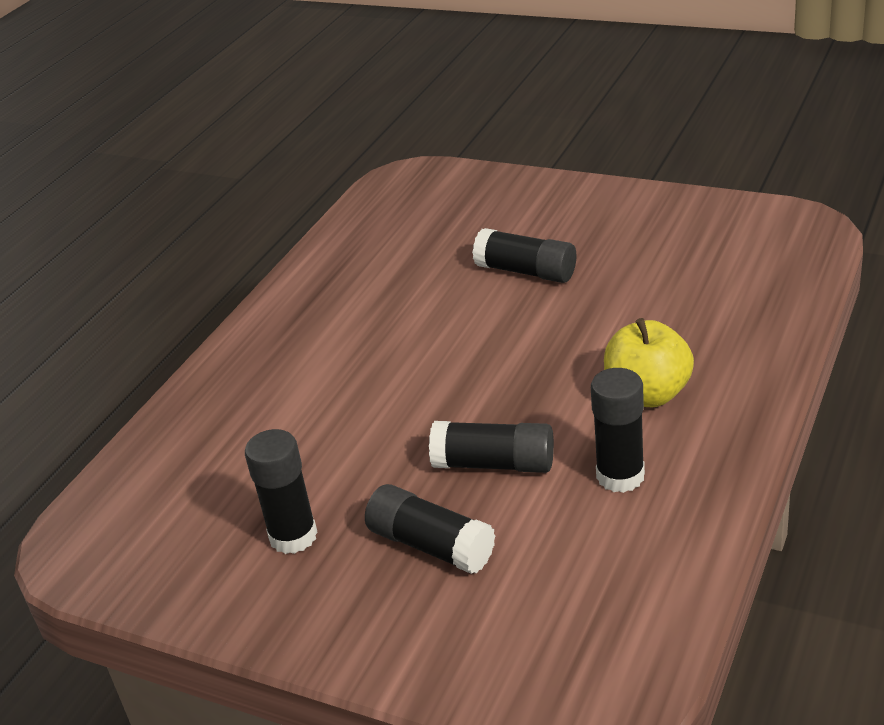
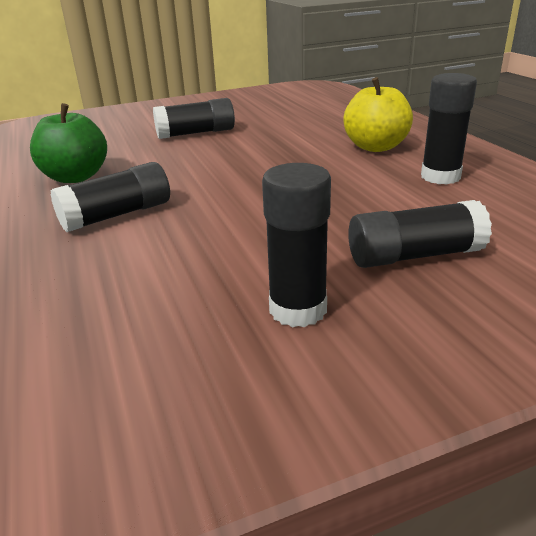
camera: 50 degrees left, 5 degrees down
black glue stick [429,421,554,473] -> black glue stick moved to [50,162,170,232]
none -> green apple [30,103,107,183]

